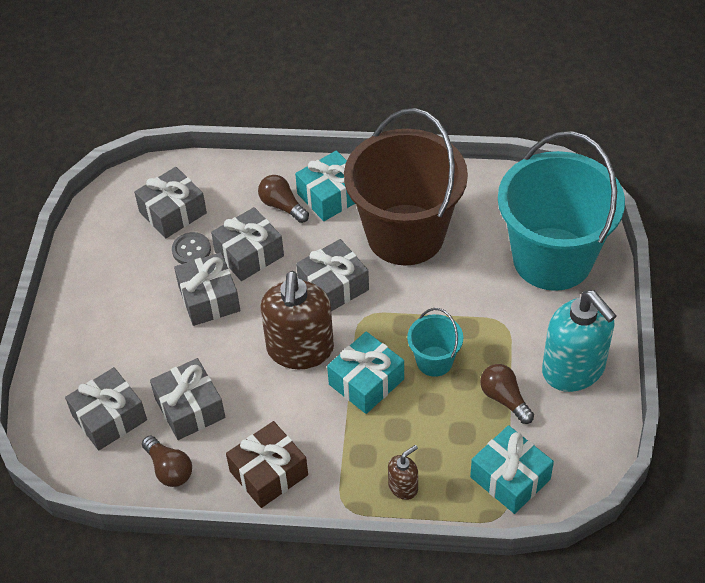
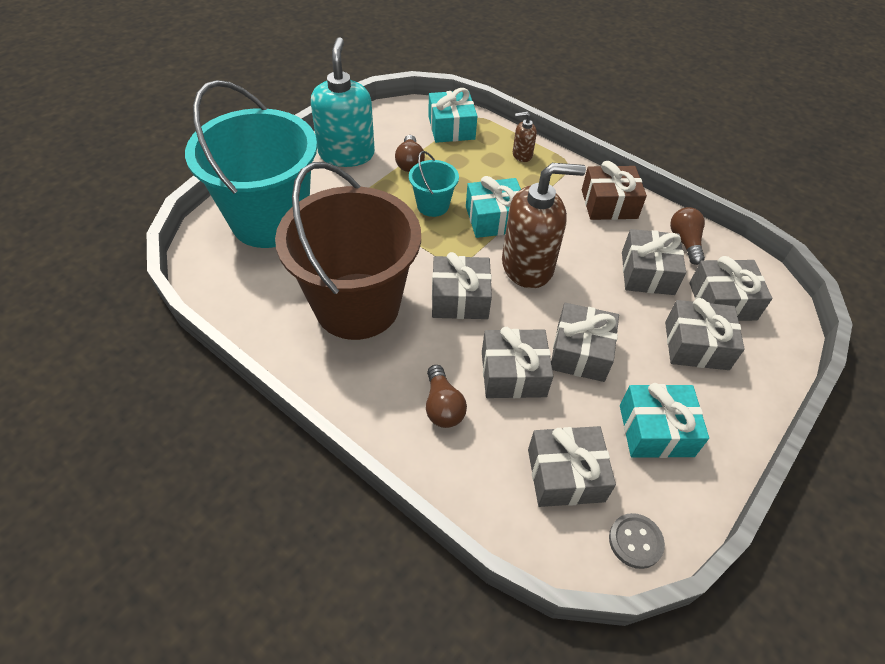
camera: 150 degrees left, 0 degrees up
grey button [172,232,211,264] -> grey button moved to [609,513,665,569]
brown soap dispenser [261,271,334,369] -> brown soap dispenser turned 45 degrees clockwise [502,163,586,288]
turquoise gift [295,151,355,221] -> turquoise gift moved to [620,383,709,458]
none -> grey gift [665,298,745,370]

